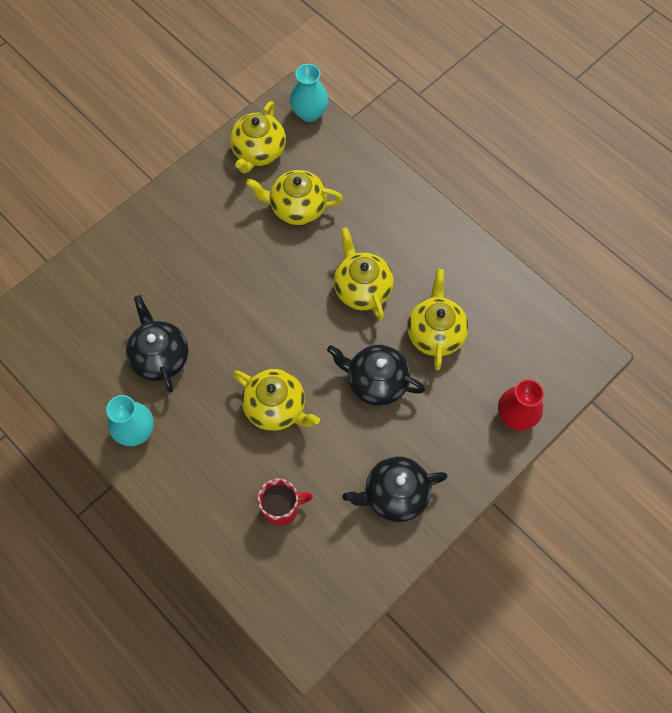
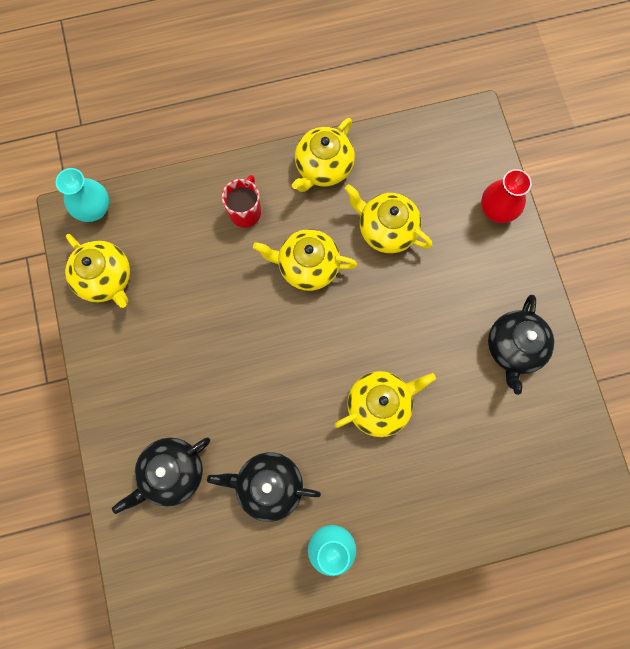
camera: 60 degrees left, 10 degrees up
yellow teapot [246,170,343,225] -> yellow teapot moved to [292,118,355,192]
red mug [258,478,313,526] -> red mug moved to [222,175,261,228]
black teapot [327,345,425,406] -> black teapot moved to [112,437,210,514]

